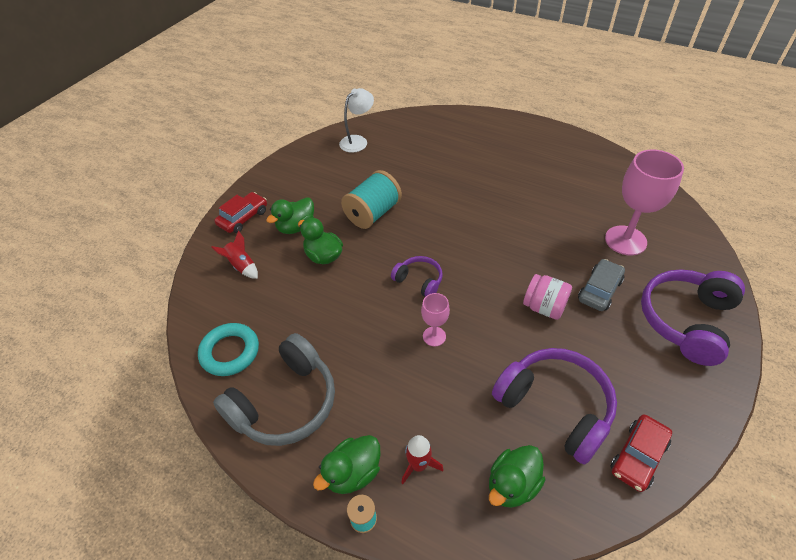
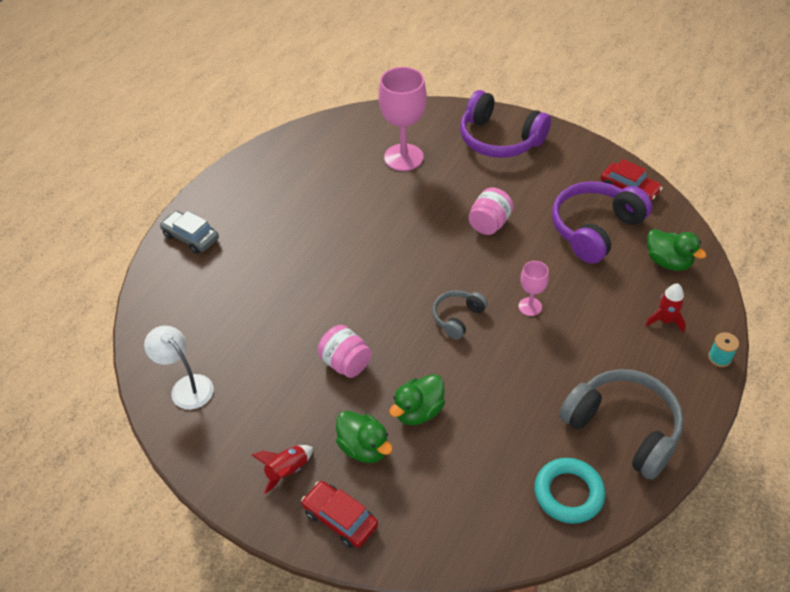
camera: 90 degrees left, 0 degrees up
red rocket [211,230,258,279] -> red rocket moved to [252,445,313,495]
green duck [313,435,381,494] -> none
turquoise spool [341,170,402,229] -> pink jar [317,325,372,378]
purple headphones [391,256,443,297] -> grey headphones [432,290,488,340]
grey car [578,259,625,311] -> grey car moved to [160,210,219,254]

